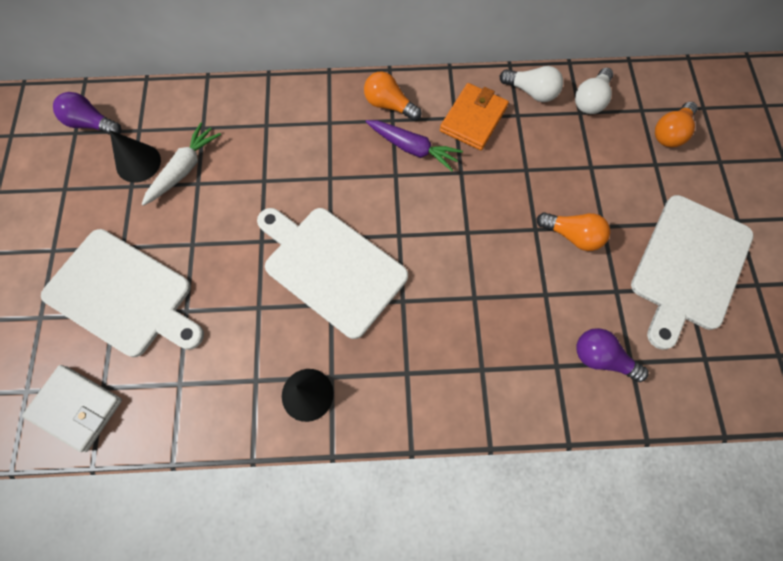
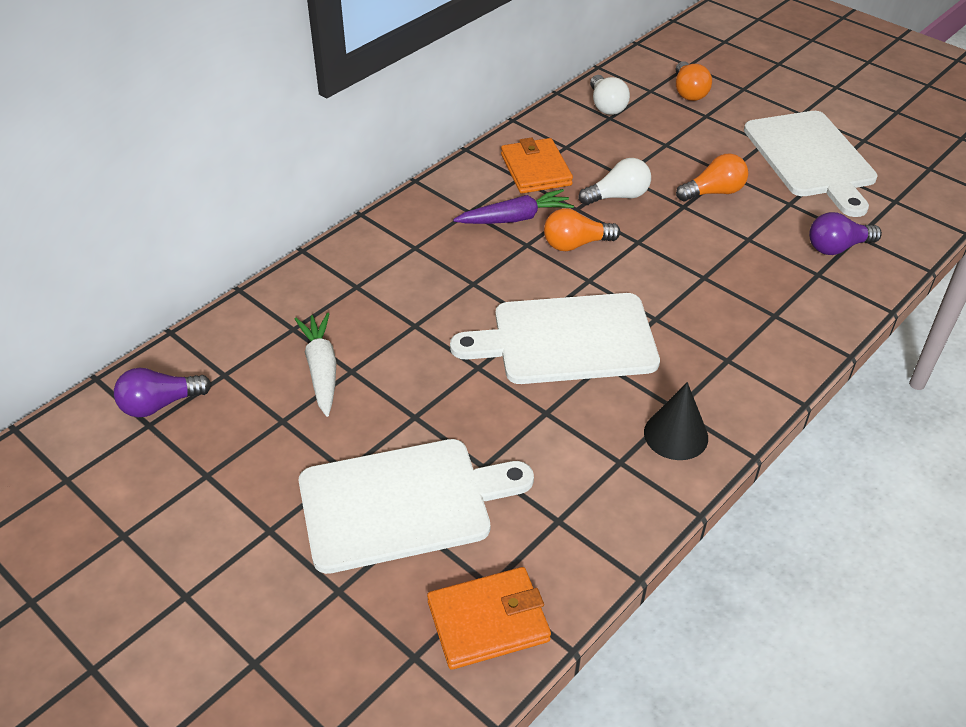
camera: 45 degrees left, 25 degrees down
white wallet [22,365,122,452] -> orange wallet [427,567,551,670]
black cone [110,130,161,183] -> none
orange light bulb [364,72,422,121] -> orange light bulb moved to [544,209,620,251]
white light bulb [500,66,563,102] -> white light bulb moved to [578,158,651,205]

